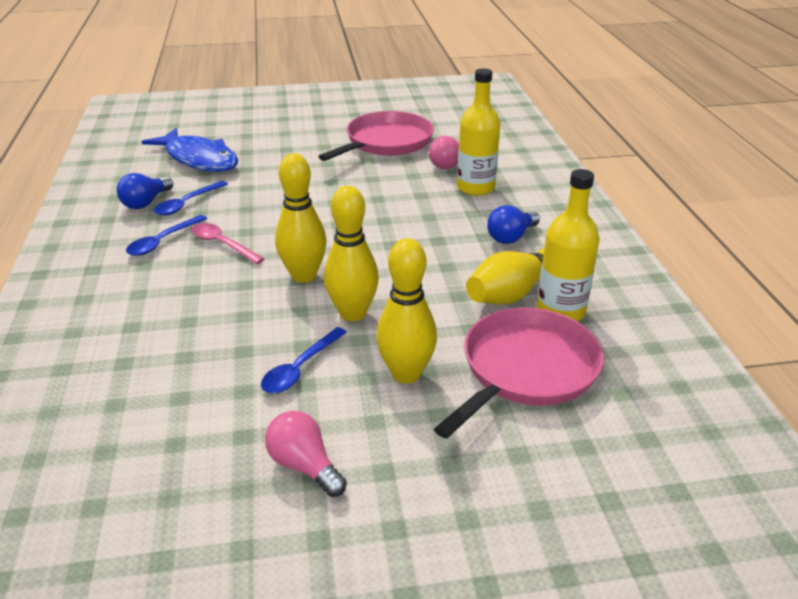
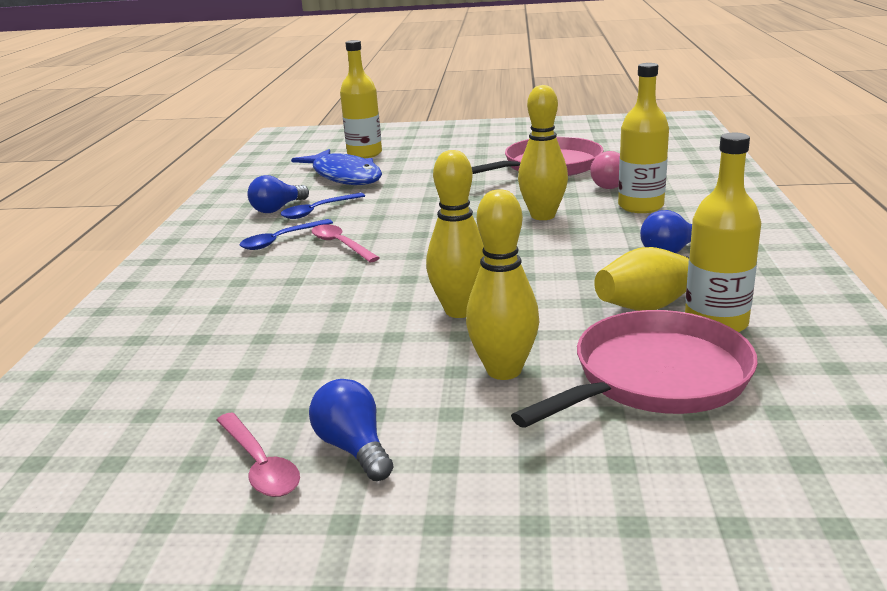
camera: 15 degrees right, 10 degrees down
blue spoon [261,327,347,393] -> none
pink light bulb [265,411,347,497] -> blue light bulb [309,379,393,481]
yellow bowling pin [275,153,327,283] -> yellow bowling pin moved to [518,85,568,220]
none -> pink spoon [217,412,300,497]
none -> yellow bottle [340,40,382,158]

